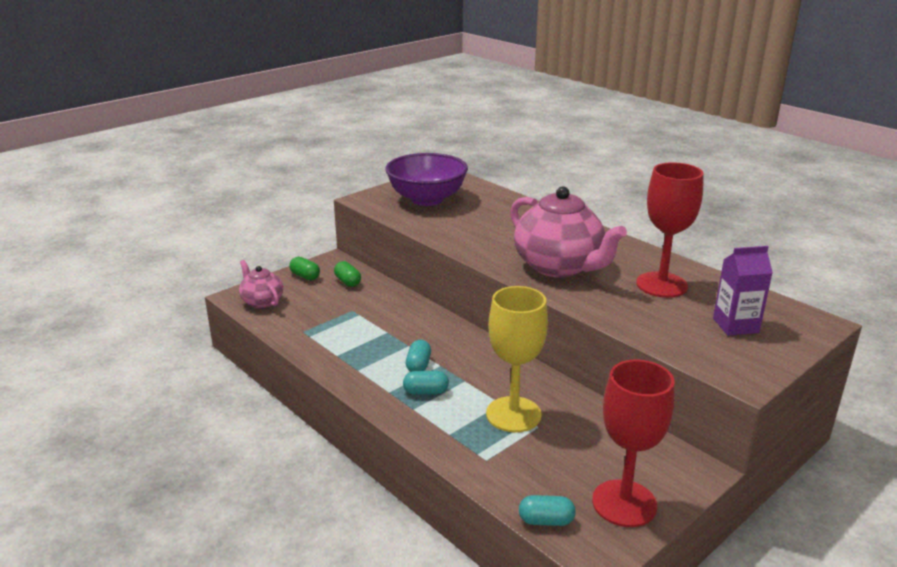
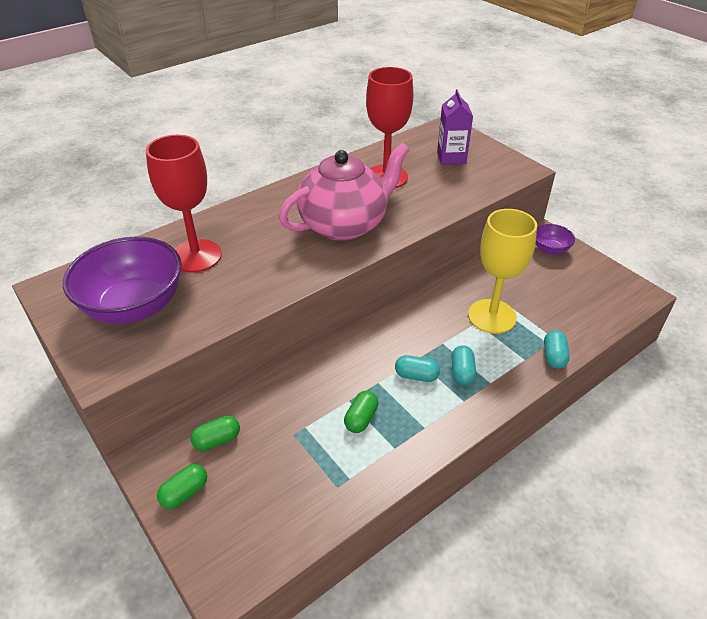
camera: 85 degrees left, 15 degrees up
pink teapot [239,260,283,308] -> none
turquoise capsule [519,495,576,526] -> turquoise capsule moved to [544,330,570,368]
red goblet [592,360,674,527] -> red goblet moved to [146,135,222,273]
none -> green capsule [344,391,378,433]
none -> purple bowl [536,224,575,255]

